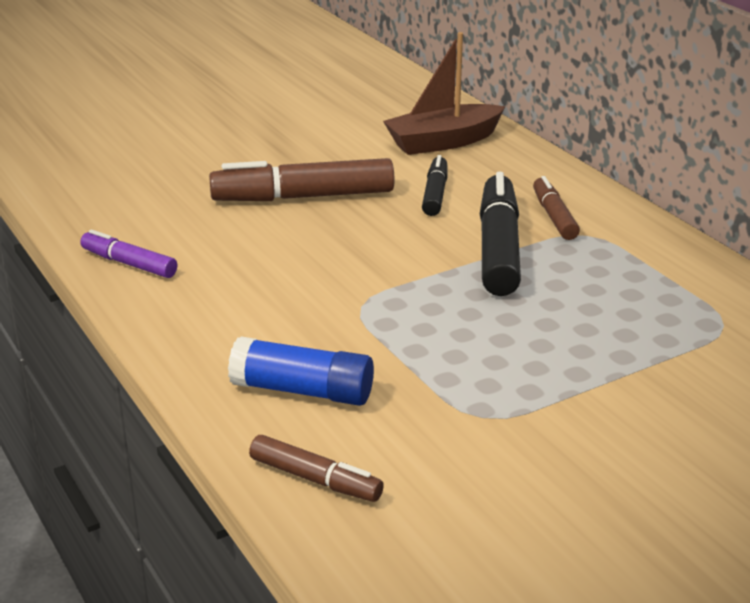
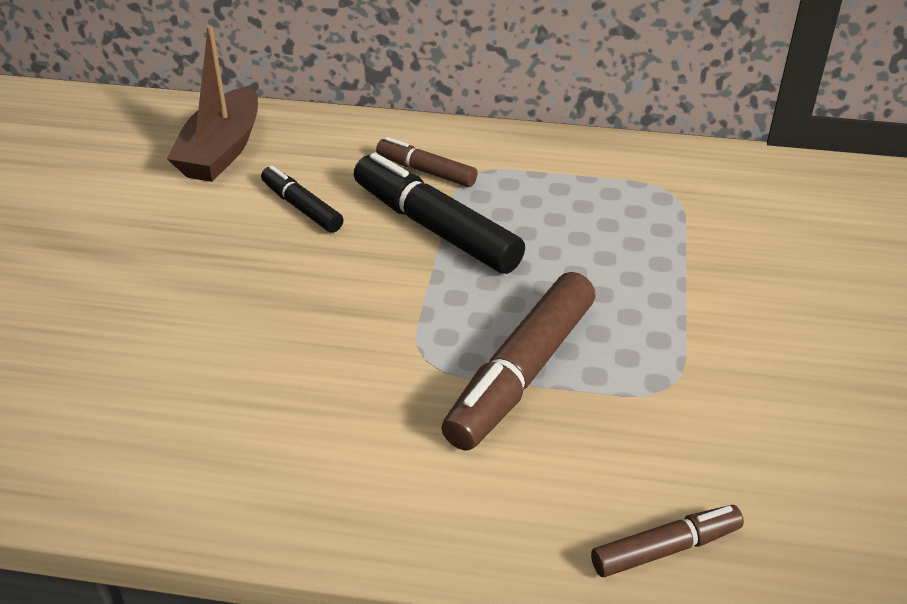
camera: 50 degrees left, 10 degrees up
purple marker [80,229,177,278] -> none
brown marker [209,158,395,201] -> brown marker moved to [441,272,595,450]
blue glue stick [228,337,374,406] -> none

